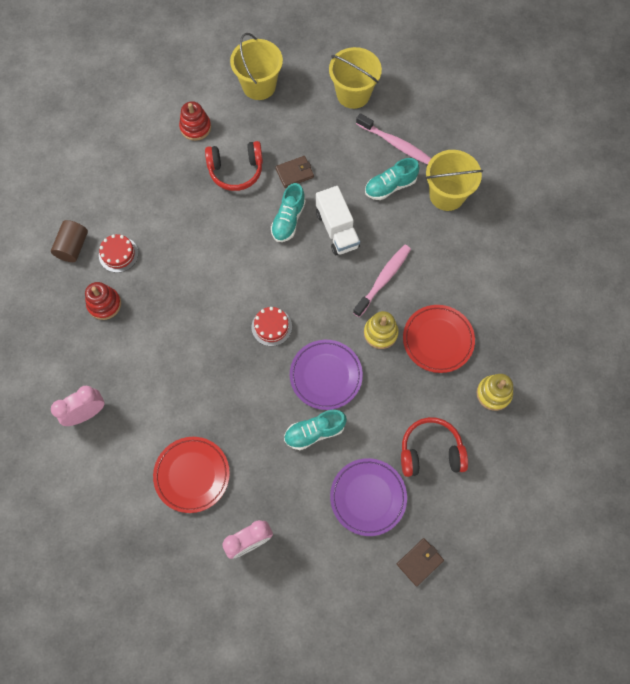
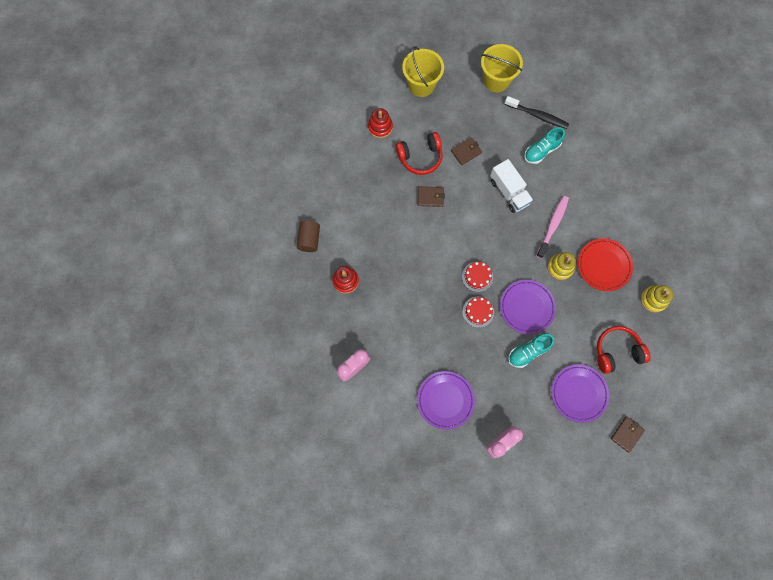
camera: 10 degrees left, 5 degrees up
red cake [99,234,138,273] -> red cake moved to [462,297,494,328]
red plate [153,437,230,513] -> purple plate [417,371,475,430]
turquoise shoe [271,183,306,242] -> none
pink toothbrush [356,113,432,165] -> black toothbrush [504,96,569,129]
yellow bucket [425,150,483,211] -> none
none -> brown wallet [418,186,445,207]

